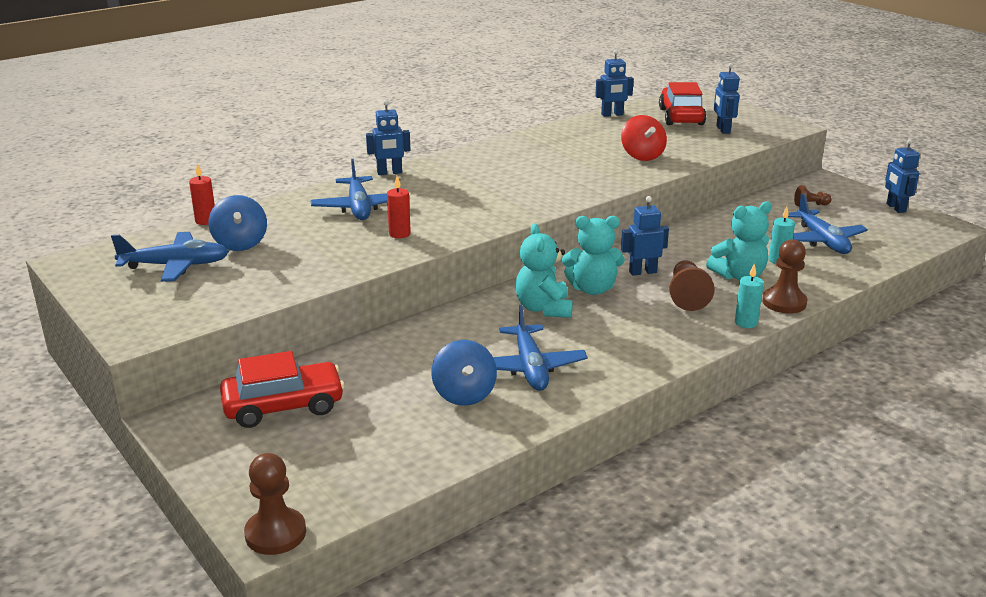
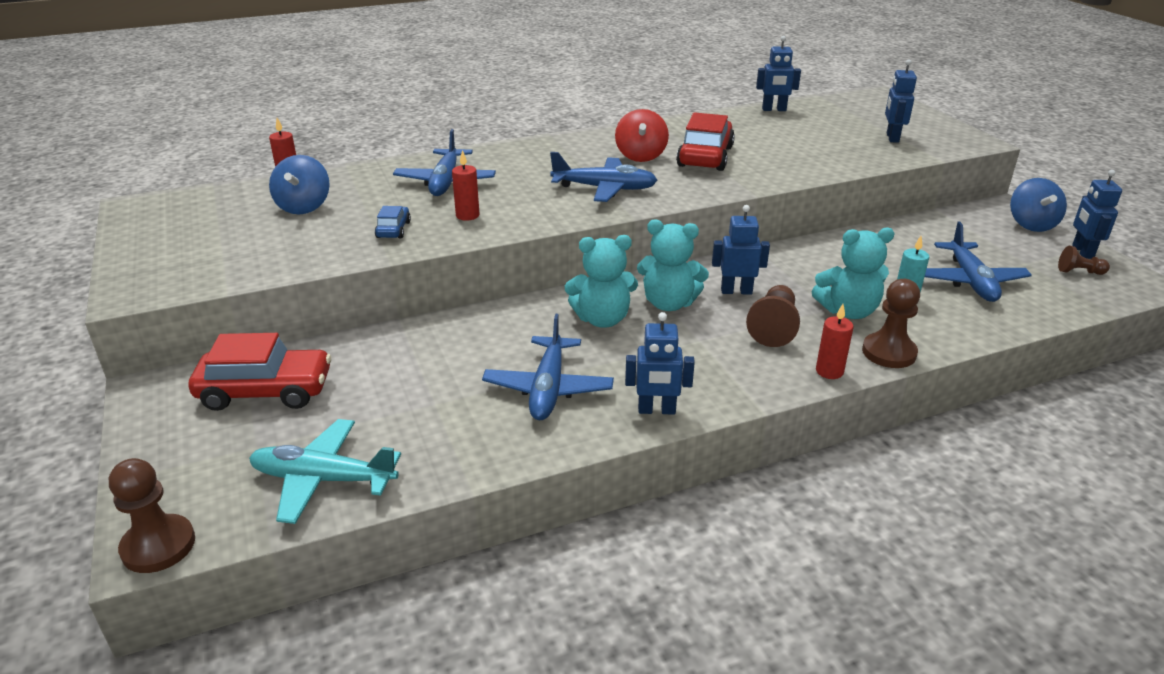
camera: 15 degrees right, 5 degrees up
blue plane [111,232,229,282] -> blue plane moved to [550,152,658,202]
blue robot [366,100,411,175] -> blue robot moved to [625,312,695,414]
blue spinning top [431,340,497,406] -> blue spinning top moved to [1010,178,1067,232]
turquoise teddy bear [516,223,573,318] -> turquoise teddy bear turned 105 degrees counterclockwise [565,235,638,328]
red spinning top [621,115,667,161] -> red spinning top moved to [615,109,669,162]
red car [659,82,706,125] -> red car moved to [676,112,735,171]
turquoise candle [735,264,764,328] -> red candle [816,304,854,379]
brown pawn [794,185,832,207] -> brown pawn moved to [1058,246,1110,275]
none -> turquoise plane [249,419,401,524]
none -> blue car [375,206,411,239]

